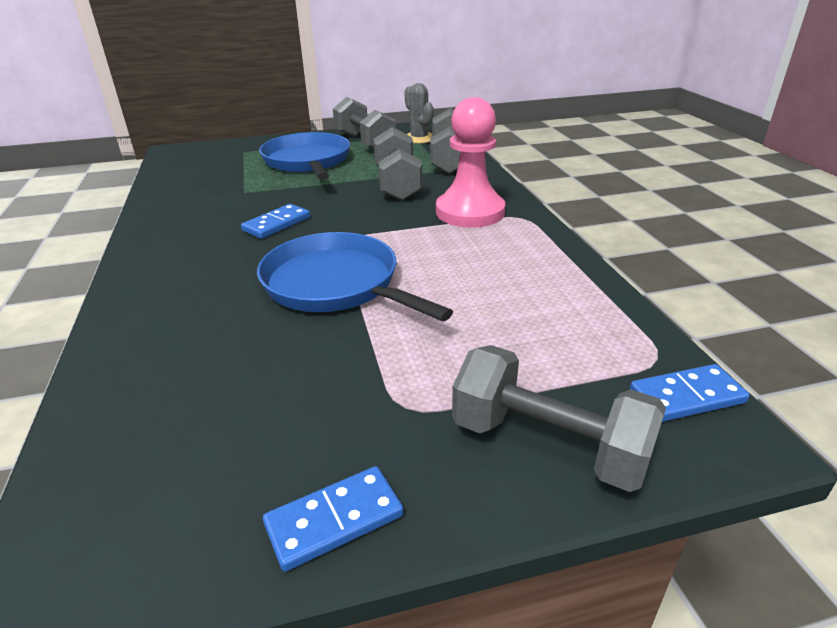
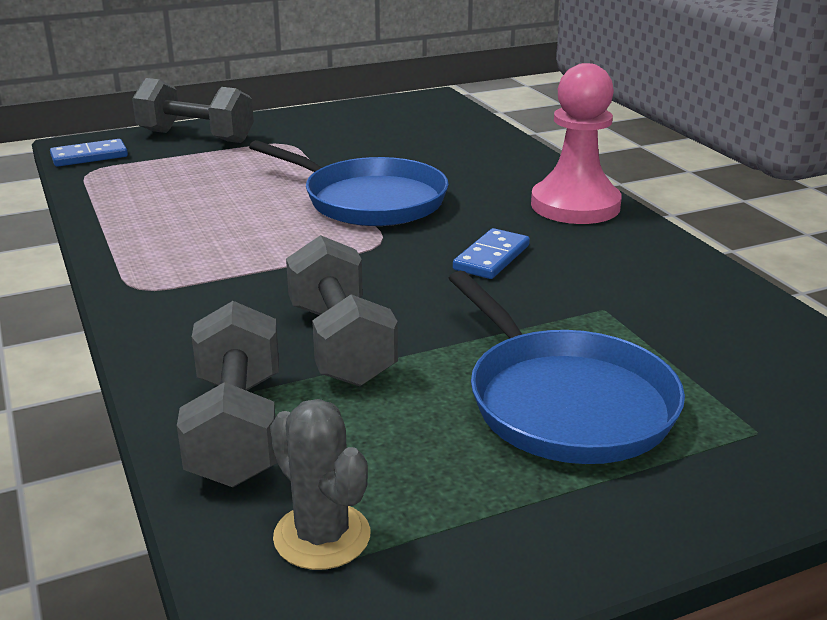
camera: 170 degrees right, 5 degrees down
blue domino [263,466,404,572] -> none
grey dumbbell [333,97,396,149] -> none
pink pawn [436,97,505,228] -> pink pawn moved to [531,63,622,224]

